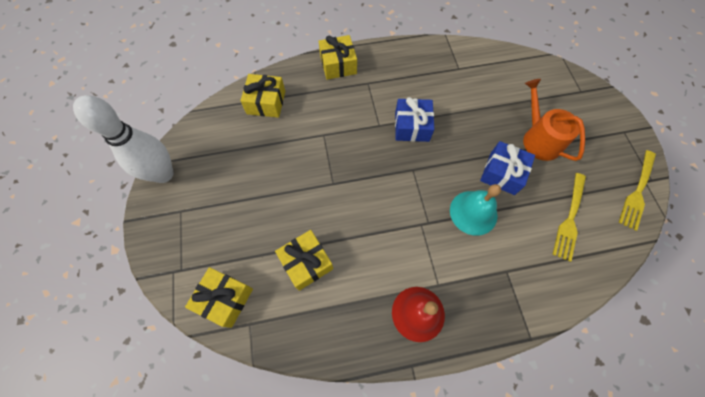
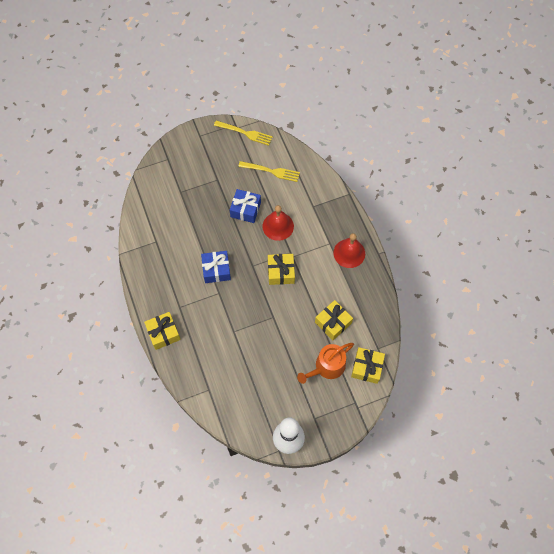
camera: 100 degrees left, 0 degrees up
yellow gift [240,74,285,118] -> yellow gift moved to [268,254,295,285]
turquoise bell [450,184,501,236] -> red bell [263,205,294,241]
orange watering can [523,79,585,161] -> orange watering can moved to [297,343,354,384]

